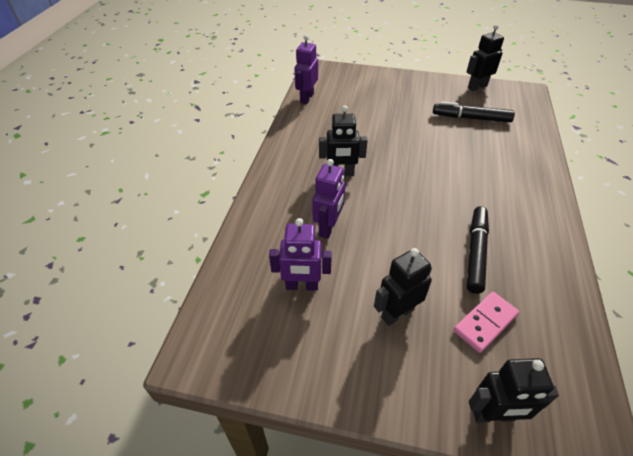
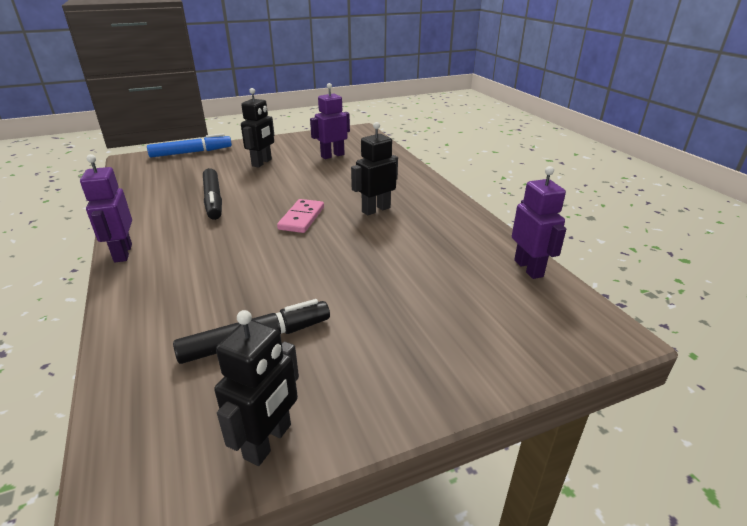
camera: 145 degrees right, 15 degrees down
purple robot [312,159,345,239] -> purple robot moved to [80,154,132,262]
pink domino [454,292,519,353] -> pink domino moved to [277,199,324,233]
black robot [469,358,559,423] -> blue marker [147,133,232,158]

